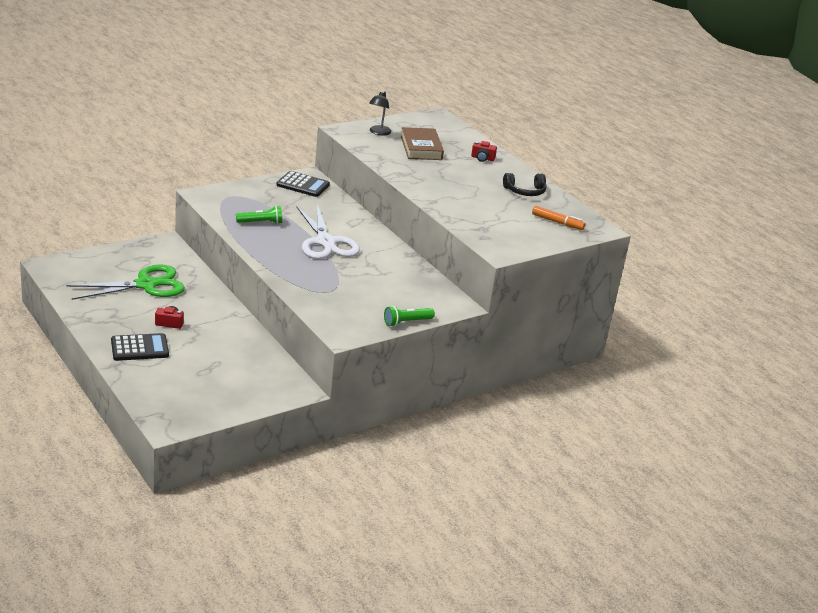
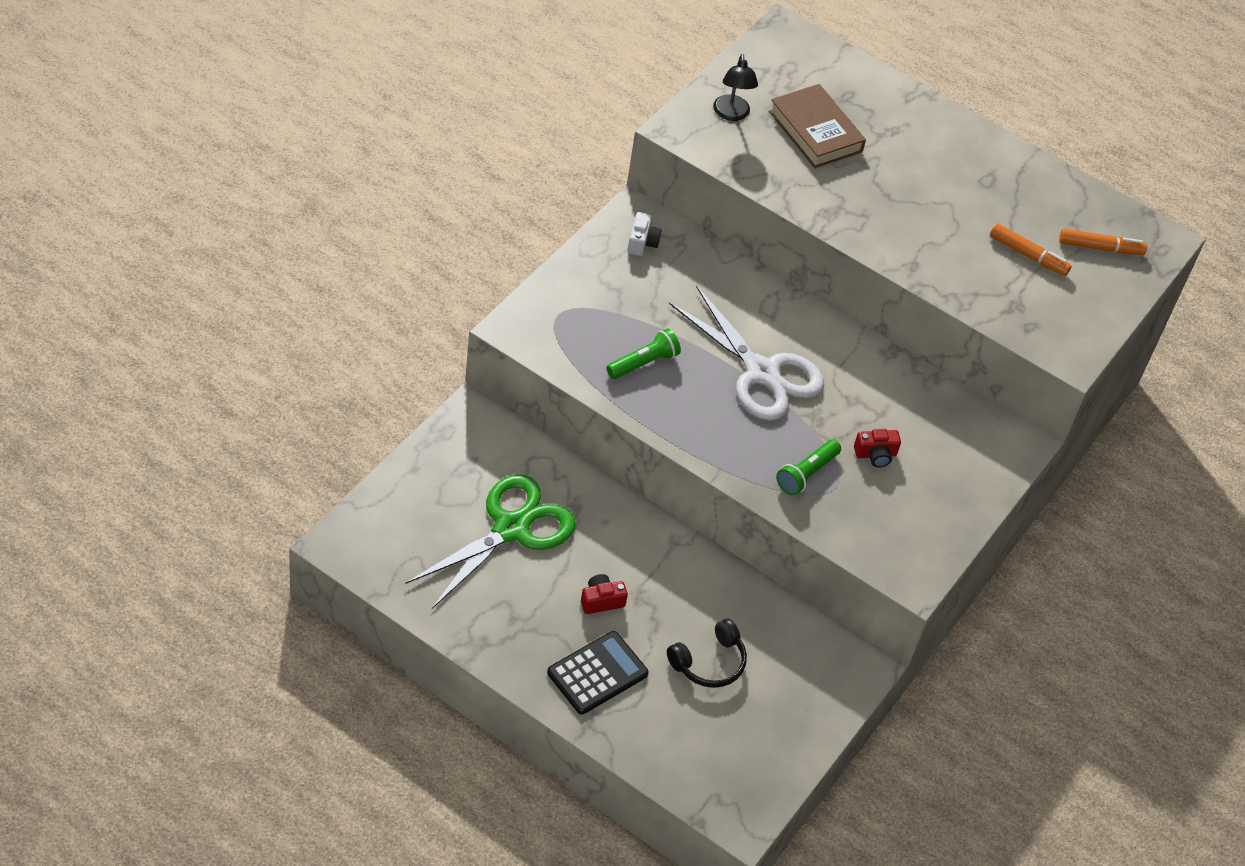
camera: 25 degrees left, 20 degrees up
black calculator [276,171,330,197] -> white camera [628,212,661,256]
green flashlight [384,306,435,327] -> green flashlight moved to [776,440,841,495]
red camera [471,141,497,162] -> red camera moved to [854,429,901,468]
black headphones [503,173,547,196] -> black headphones moved to [667,619,747,688]
none -> orange marker [990,223,1071,276]

